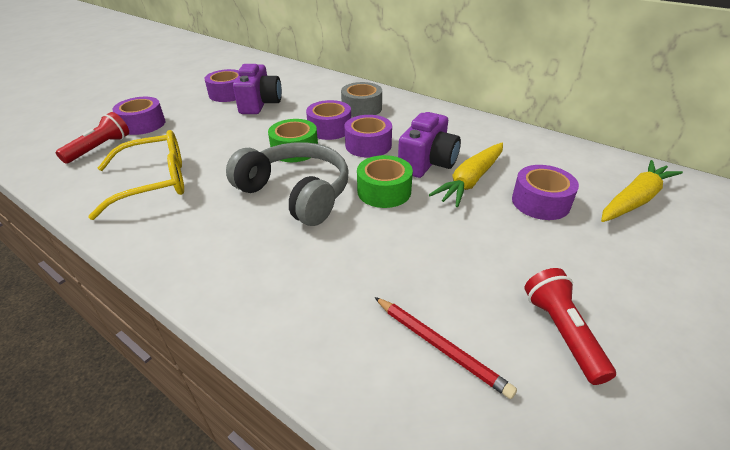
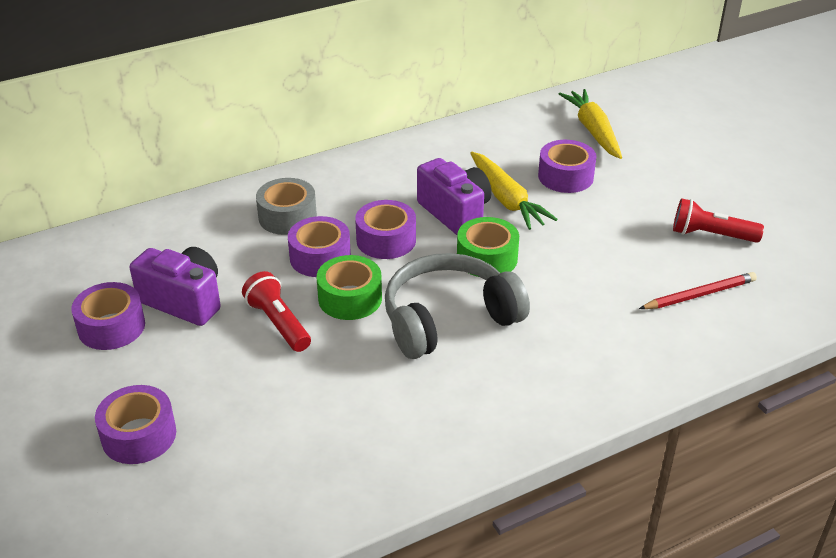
camera: 65 degrees left, 0 degrees up
red flashlight [56,112,129,164] -> red flashlight moved to [242,271,311,352]
yellow glasses [88,130,184,220] -> none

